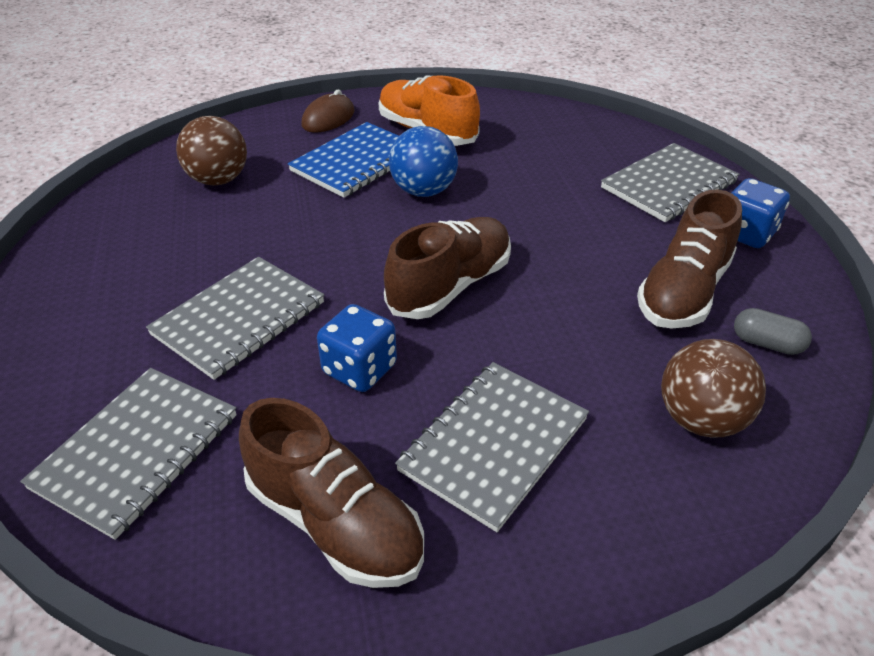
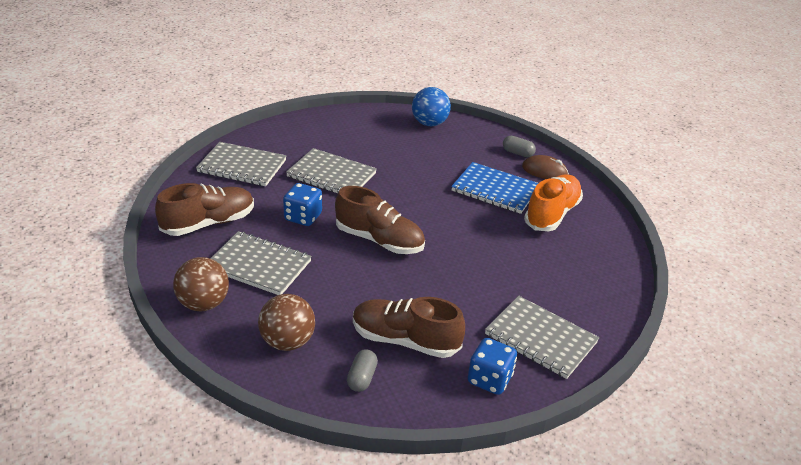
camera: 75 degrees right, 5 degrees down
brown ball [176,116,247,185] -> brown ball moved to [173,257,229,311]
brown shoe [239,398,424,588] -> brown shoe turned 150 degrees counterclockwise [155,183,254,236]
blue ball [389,126,458,197] -> blue ball moved to [412,87,451,126]
none -> grey capsule [503,136,536,157]

